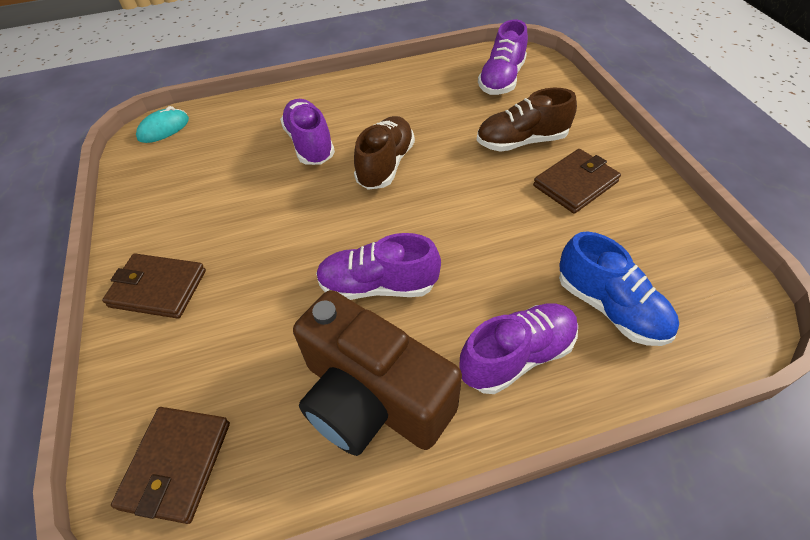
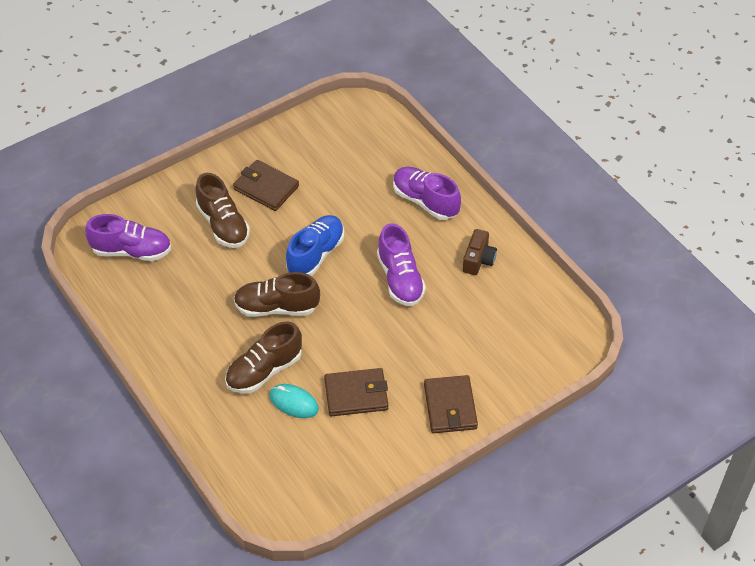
camera: 110 degrees left, 0 degrees up
brown wallet [111,407,230,524] -> brown wallet moved to [324,368,388,416]
turquoise mouse [136,106,189,143] -> turquoise mouse moved to [269,384,319,418]
purple shoe [280,99,335,165] -> brown shoe [225,321,302,394]
brown camera [293,290,462,456] -> brown camera [463,229,497,275], size x0.45
blue shoe [559,231,679,346] -> blue shoe moved to [286,215,344,276]

